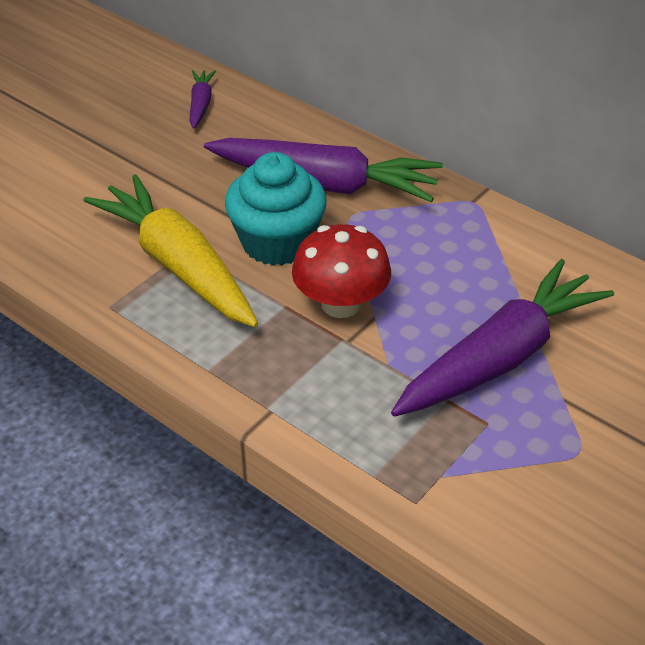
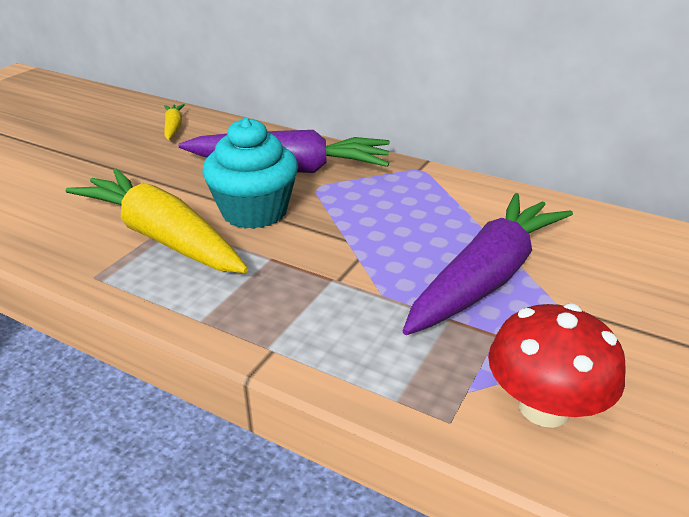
camera: 10 degrees left, 10 degrees down
purple carrot [189,70,216,129] -> yellow carrot [164,104,185,140]
red mushroom [292,224,391,318] -> red mushroom moved to [488,303,626,428]

